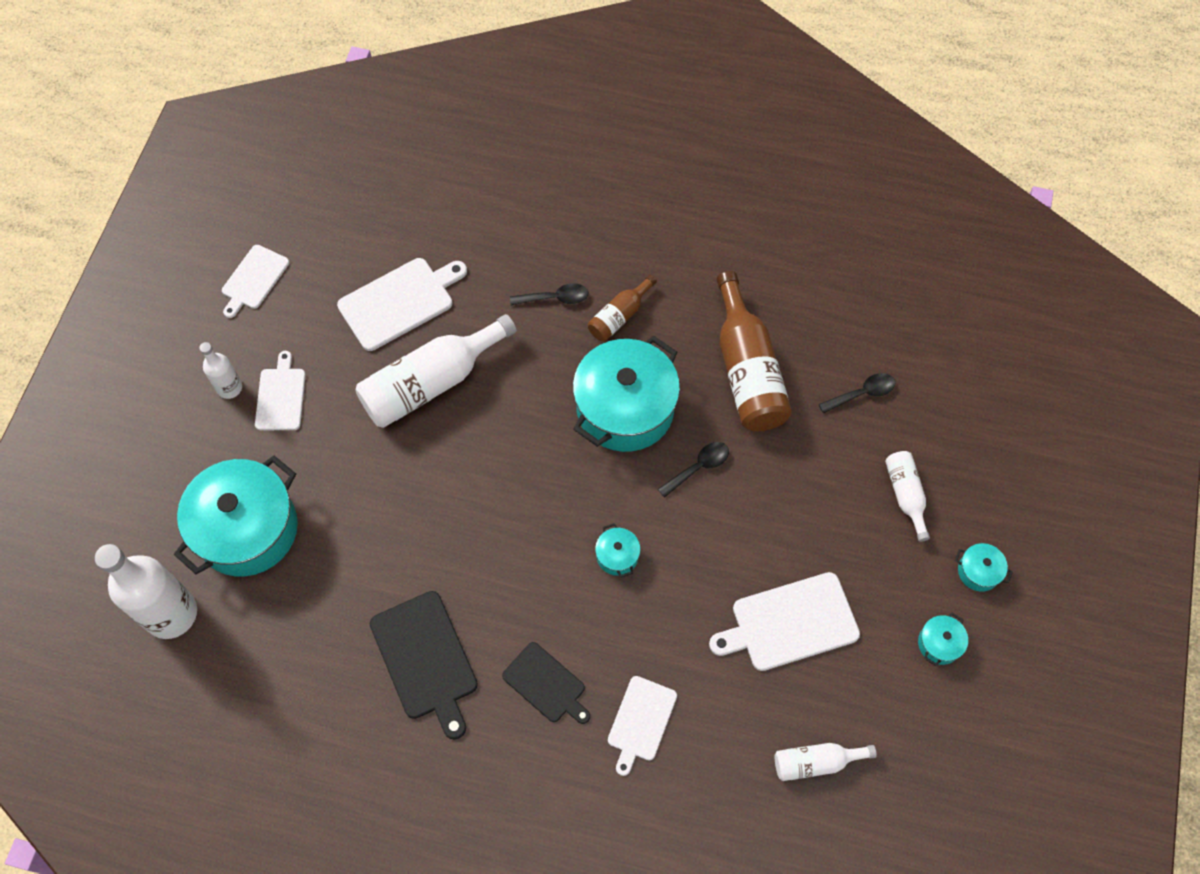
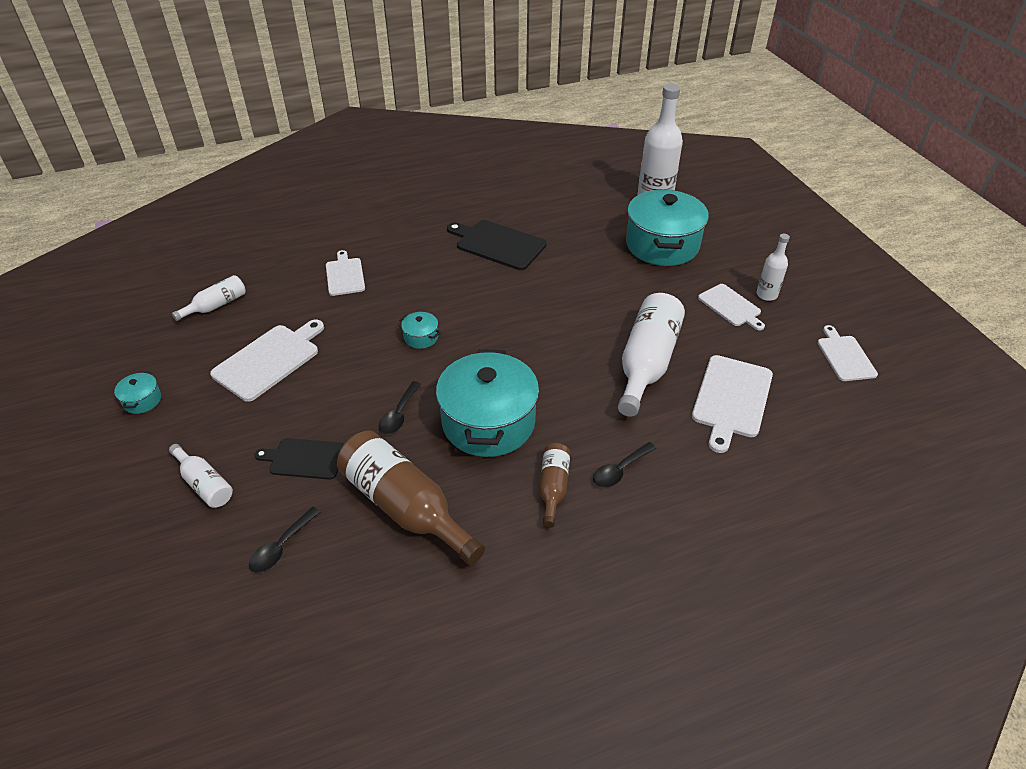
camera: 145 degrees right, 20 degrees down
black cutting board [502,642,590,724] -> black cutting board moved to [254,438,344,479]
turquoise pot [955,543,1013,592] -> none

